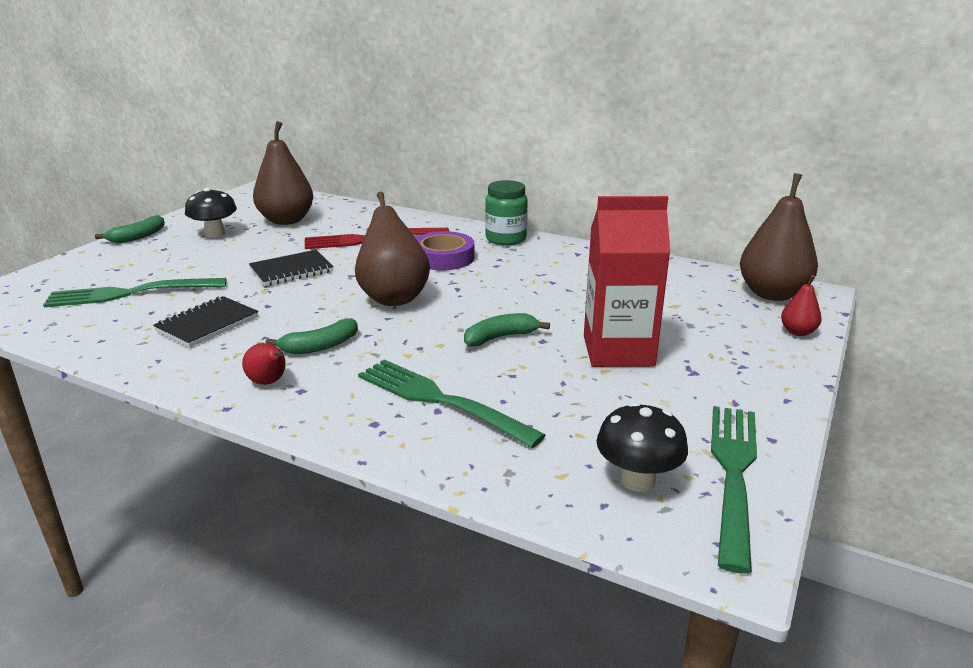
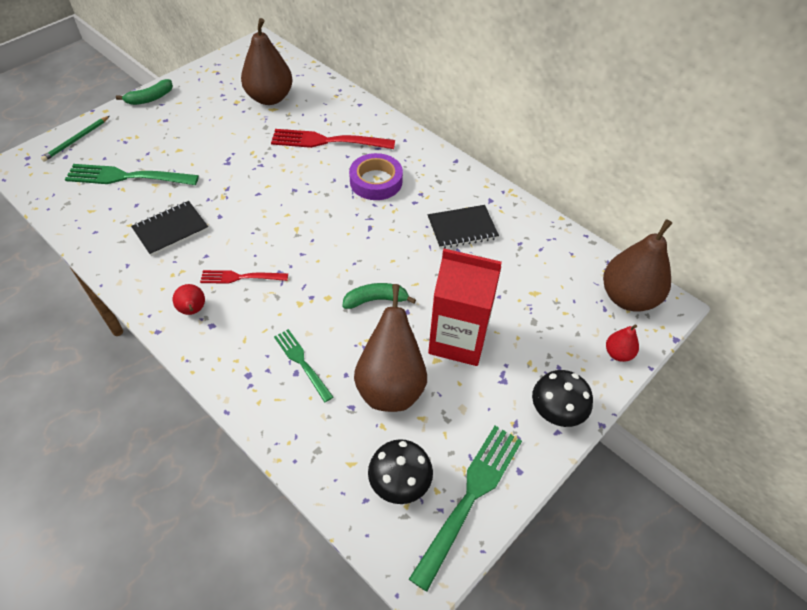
camera: 15 degrees right, 25 degrees up
black mushroom [185,187,237,238] -> black mushroom moved to [532,370,593,427]
black notebook [249,250,334,286] -> black notebook moved to [428,205,499,249]
green banana [266,318,358,354] -> red fork [200,270,288,284]
brown pear [355,191,430,306] -> brown pear moved to [354,284,427,412]
green fork [358,360,546,448] -> green fork [274,329,333,402], size x0.59
green jar [485,180,528,245] -> none
none -> green pencil [41,116,110,161]

